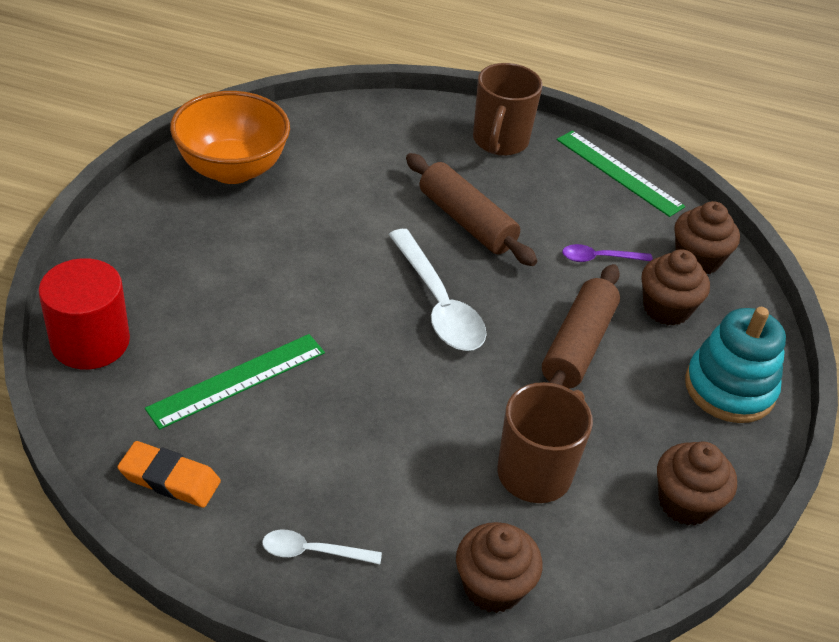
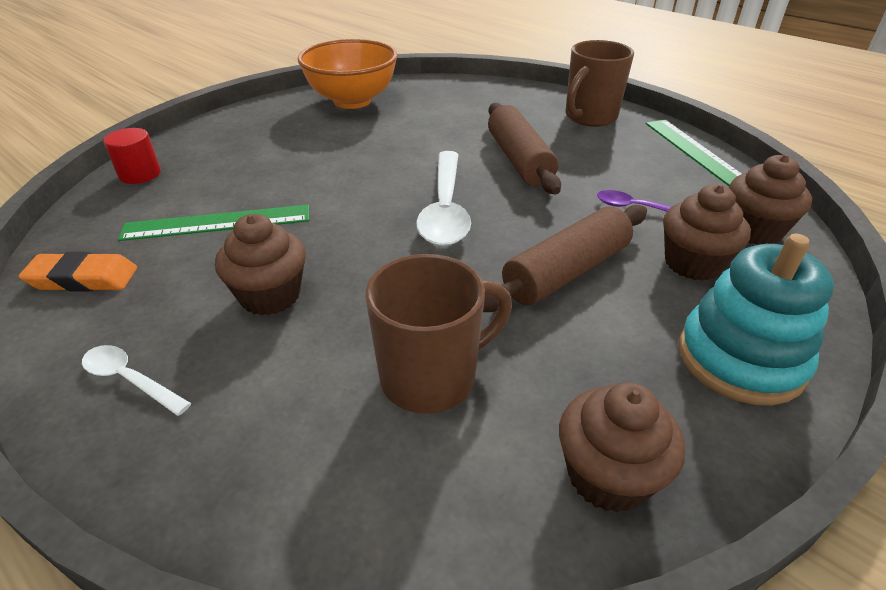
camera: 30 degrees right, 5 degrees down
red cylinder [38,258,130,369] -> red cylinder [103,128,161,184], size x0.59
orange eraser [118,441,221,508] -> orange eraser turned 45 degrees counterclockwise [19,252,137,291]
brown cupcake [456,522,543,613] -> brown cupcake moved to [215,214,306,316]

